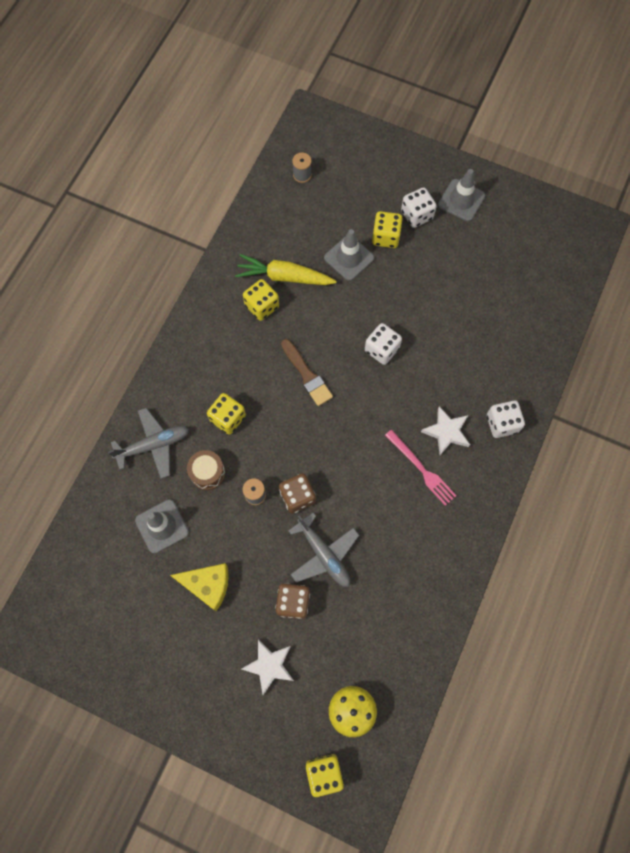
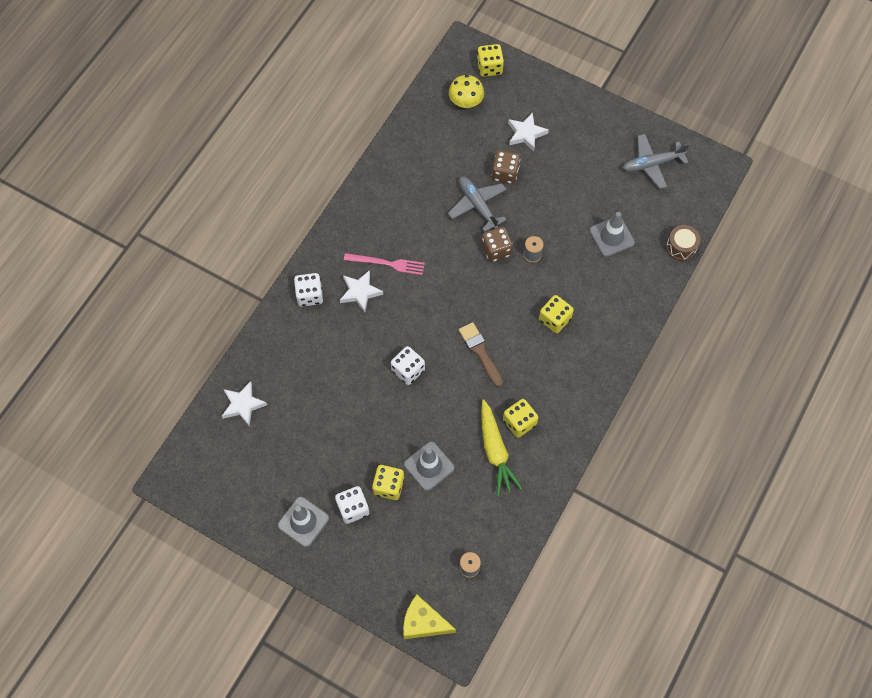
camera: 175 degrees left, 5 degrees down
grey plane [108,408,189,479] -> grey plane moved to [623,134,689,189]
yellow cheese [170,563,229,611] -> yellow cheese moved to [403,595,456,639]
brown drum [187,450,225,490] -> brown drum moved to [666,225,700,261]
yellow carrot [235,254,337,285] -> yellow carrot turned 60 degrees clockwise [481,399,523,496]
pink fork [385,430,456,506] -> pink fork turned 135 degrees clockwise [344,253,425,275]
none -> white star [222,381,267,427]

